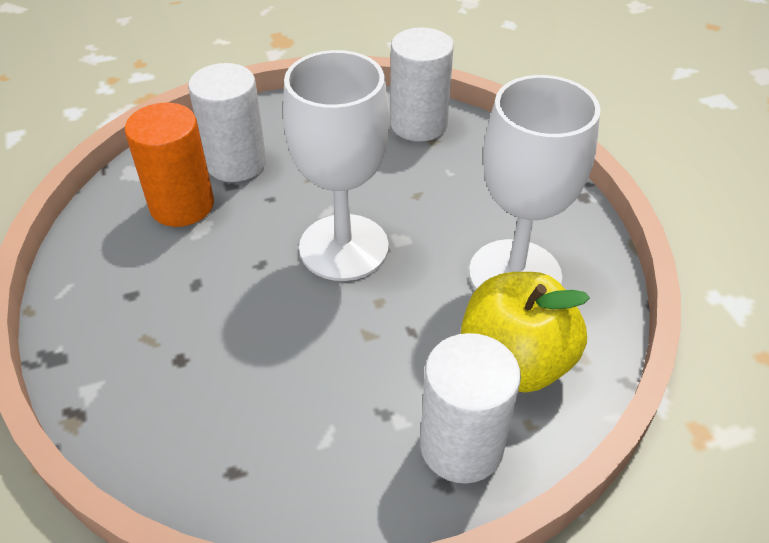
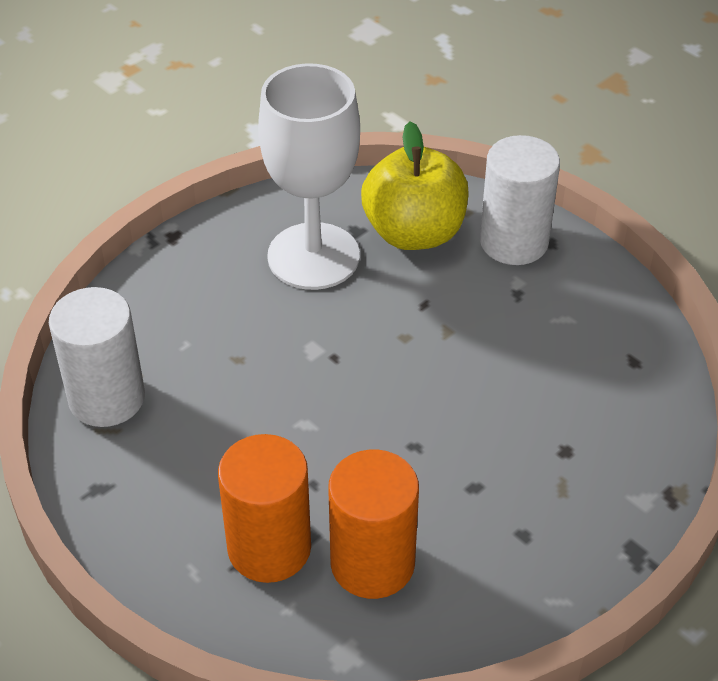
camera: 115 degrees left, 0 degrees up
white cylinder [188,63,267,182] -> orange cylinder [218,434,311,583]
white goblet [283,50,390,281] -> none

